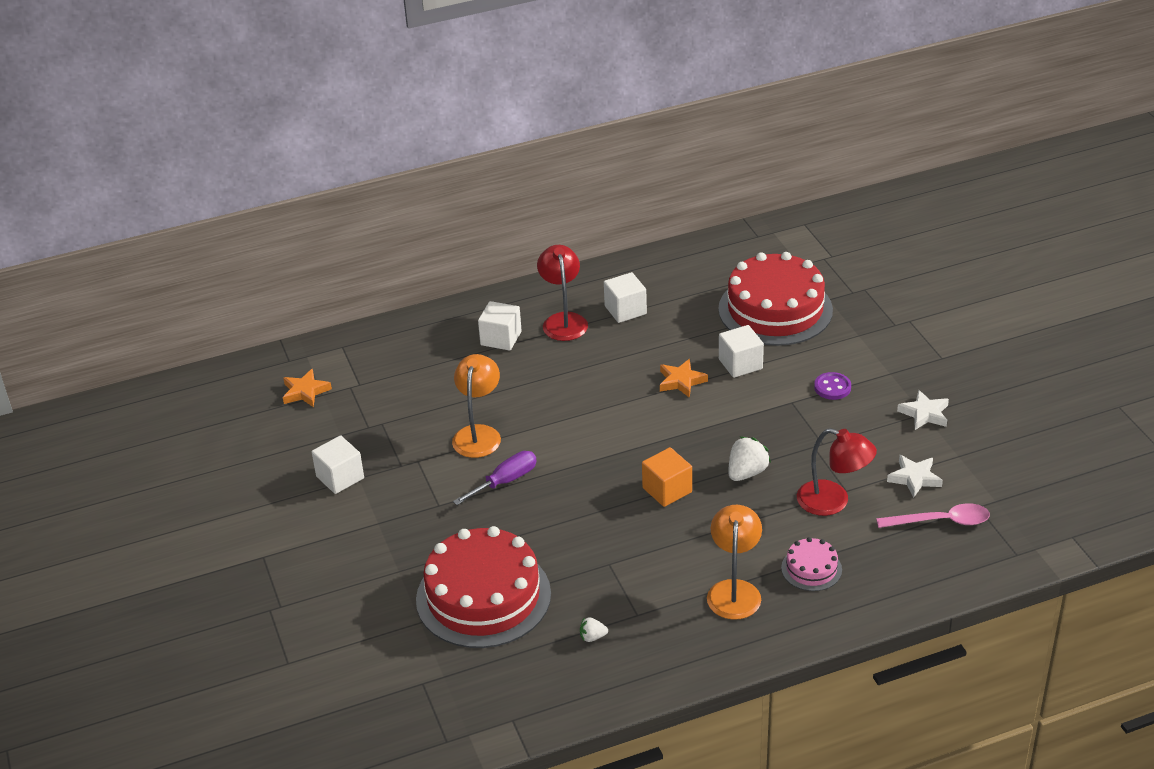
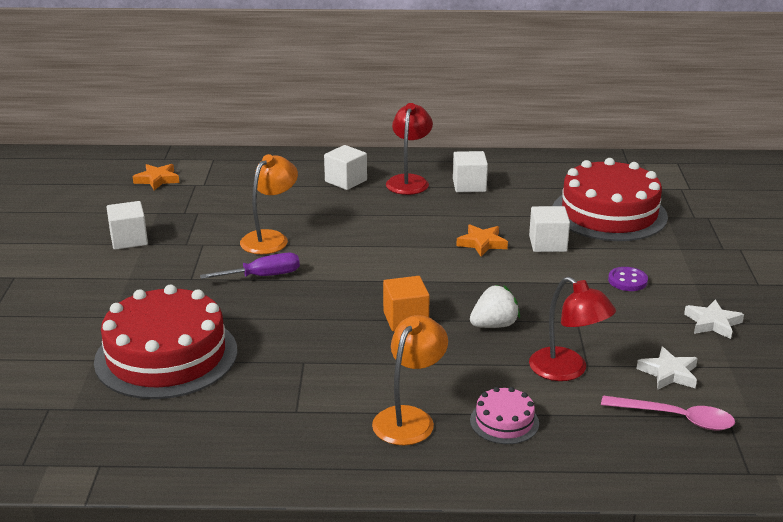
camera: 20 degrees right, 10 degrees down
white strawberry [580,617,608,642] -> none

